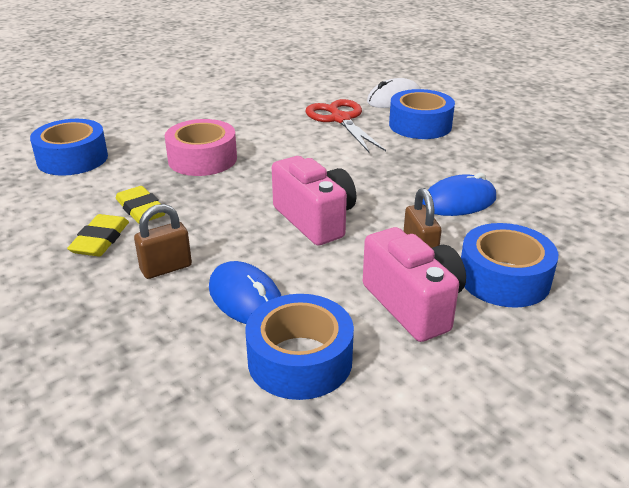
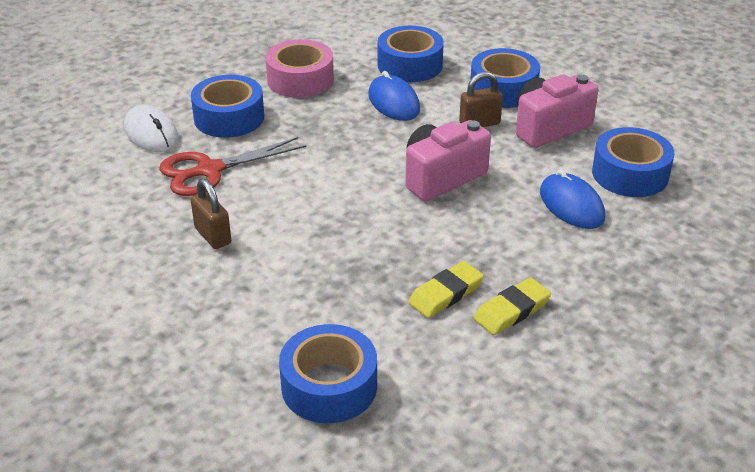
camera: 95 degrees left, 5 degrees up
yellow eraser [67,214,129,257] -> yellow eraser turned 45 degrees counterclockwise [474,278,551,335]
brown padlock [134,204,192,279] -> brown padlock moved to [191,179,231,249]
pink tape [165,119,237,176] -> pink tape moved to [266,39,334,98]
blue mouse [209,261,281,324] -> blue mouse turned 75 degrees counterclockwise [540,169,605,229]
none -> blue tape [378,26,444,82]

